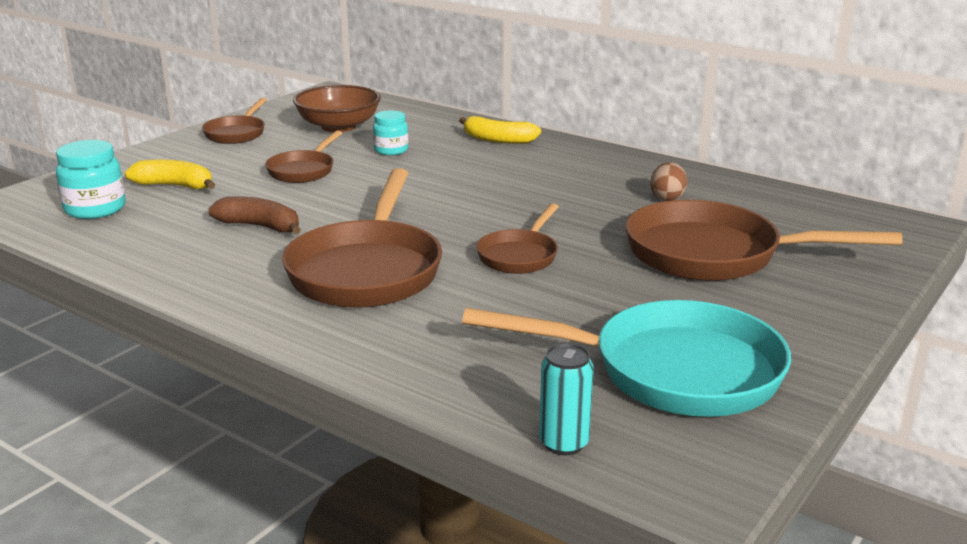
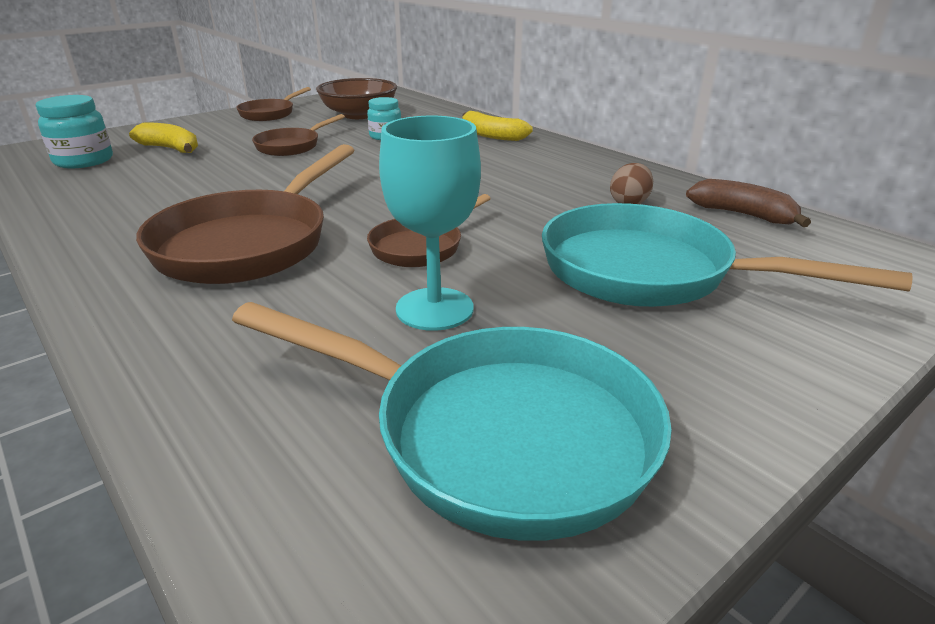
camera: 15 degrees right, 5 degrees up
brown banana [208,196,301,234] -> brown banana moved to [686,179,811,227]
turquoise can [539,343,594,456] -> none
brown pan [625,200,902,281] -> turquoise pan [542,203,913,307]
none -> turquoise goblet [379,116,481,331]

